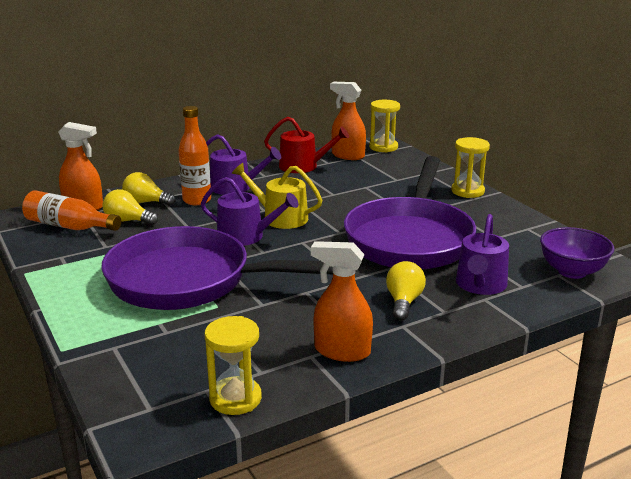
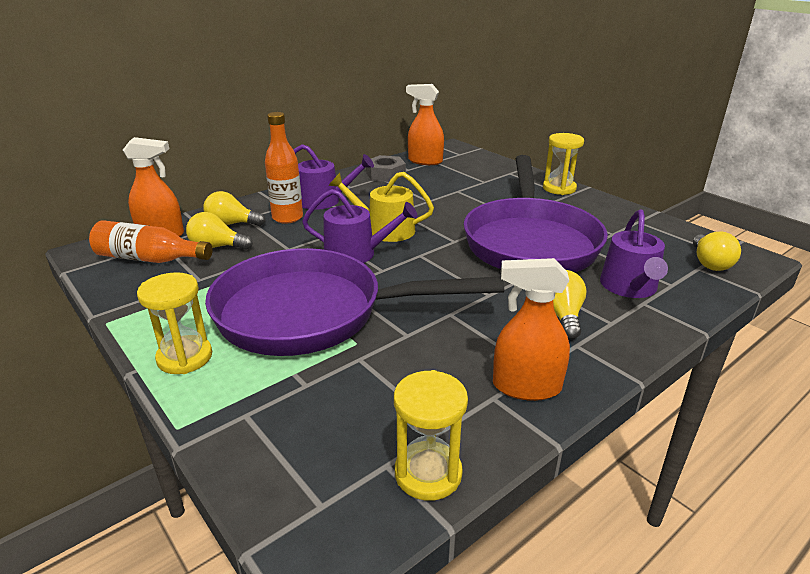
camera: 10 degrees left, 5 degrees up
red watering can [264,117,349,173] -> grey nut [366,155,406,182]
yellow hourglass [369,100,400,153] -> yellow hourglass moved to [137,272,212,374]
purple bowl [540,227,615,279] -> yellow light bulb [693,232,741,271]

